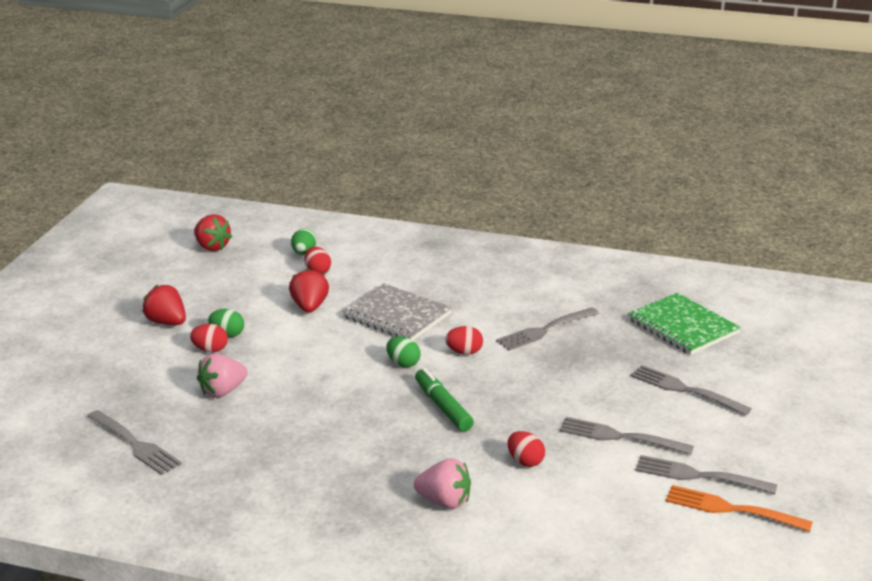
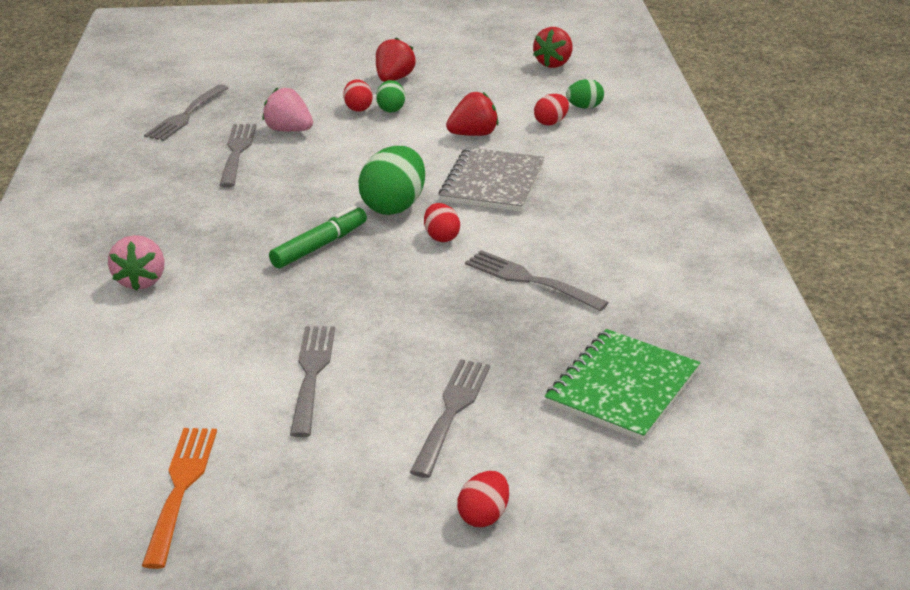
camera: 70 degrees right, 5 degrees up
green egg [386,336,420,367] -> green egg [359,146,425,215], size x1.84
red egg [508,431,545,467] -> red egg moved to [457,471,509,527]
grey fork [635,455,777,494] -> grey fork moved to [219,124,256,187]

